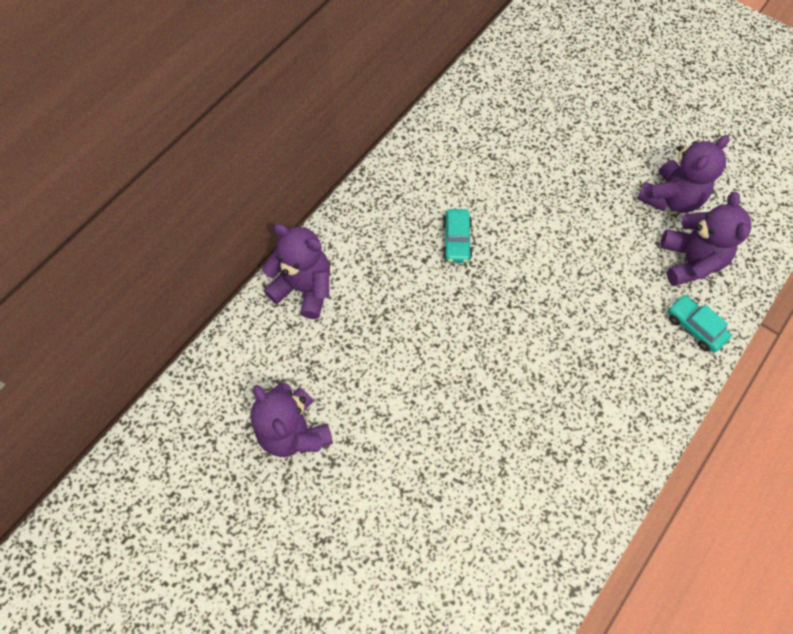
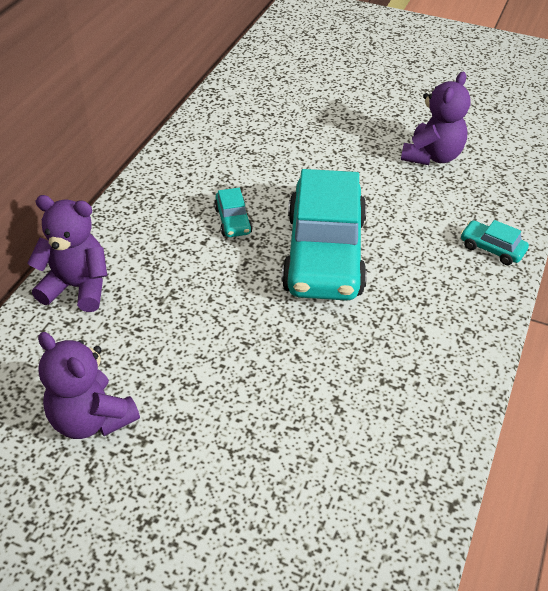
camera: 15 degrees left, 20 degrees down
purple teddy bear [660,192,751,286] -> none
none -> turquoise car [282,169,367,301]

